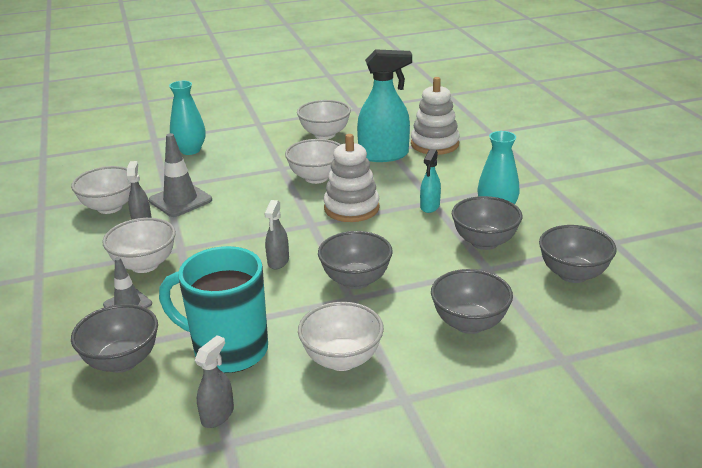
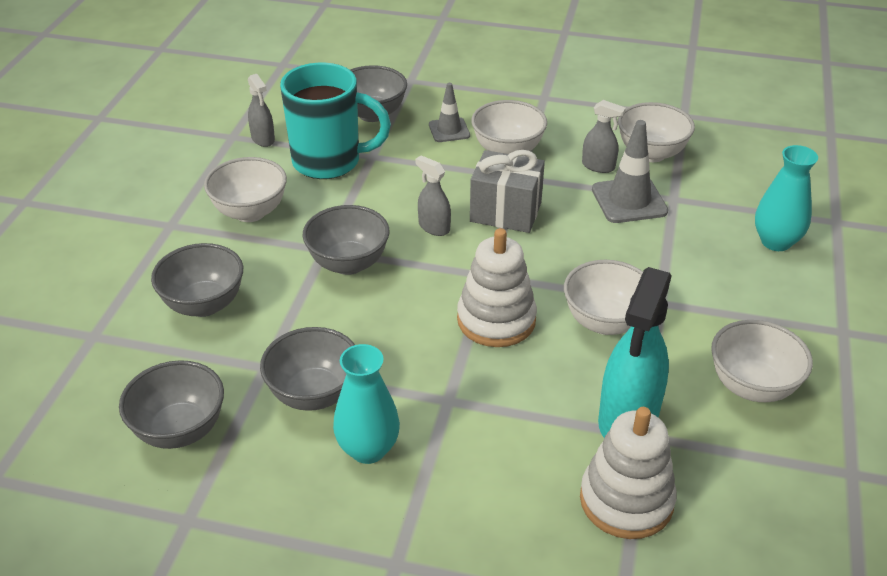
camera: 120 degrees right, 10 degrees up
turquoise mug [159,246,268,373] -> turquoise mug turned 45 degrees clockwise [280,63,391,179]
turquoise spray bottle [420,149,441,213] -> none
none -> grey gift [470,150,545,233]

